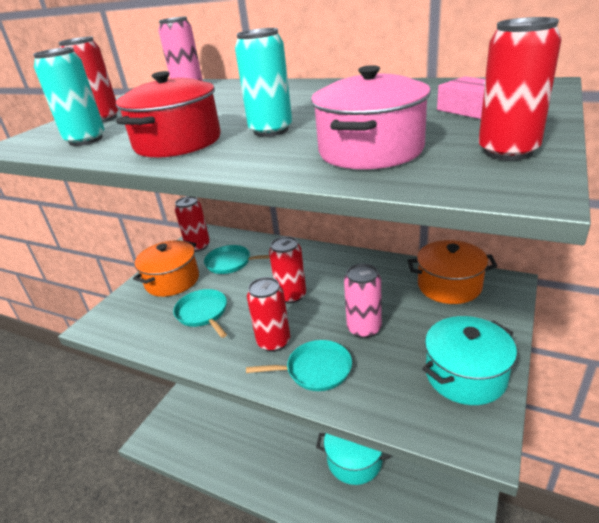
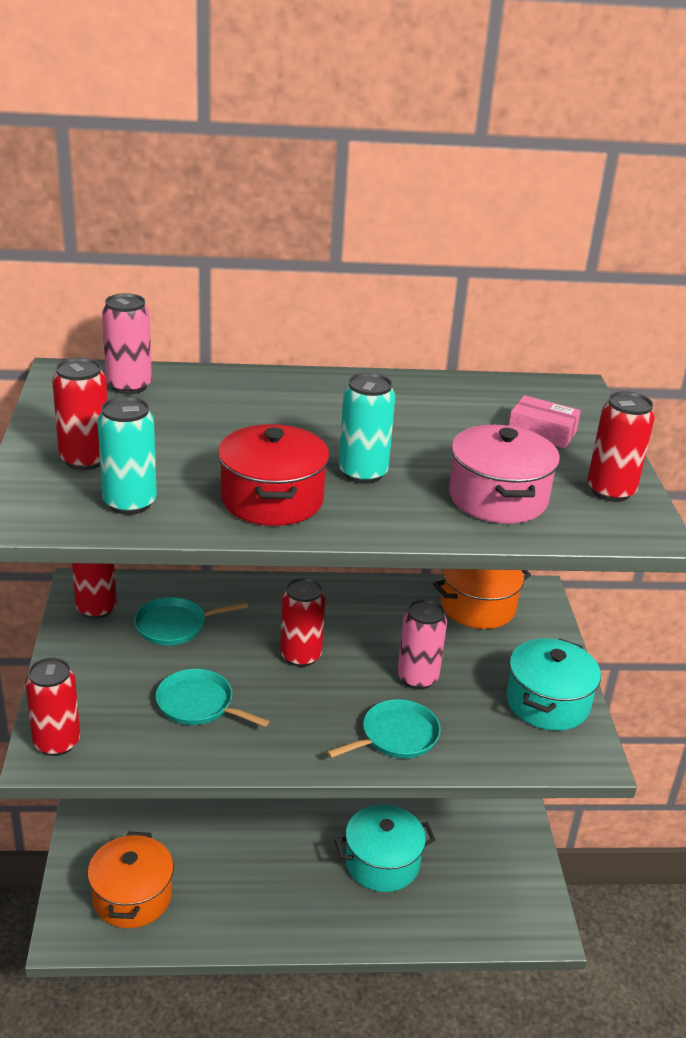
camera: 35 degrees left, 0 degrees up
orange pot [133,240,199,297] -> orange pot moved to [87,832,174,928]
red can [247,277,290,352] -> red can moved to [25,658,80,756]

